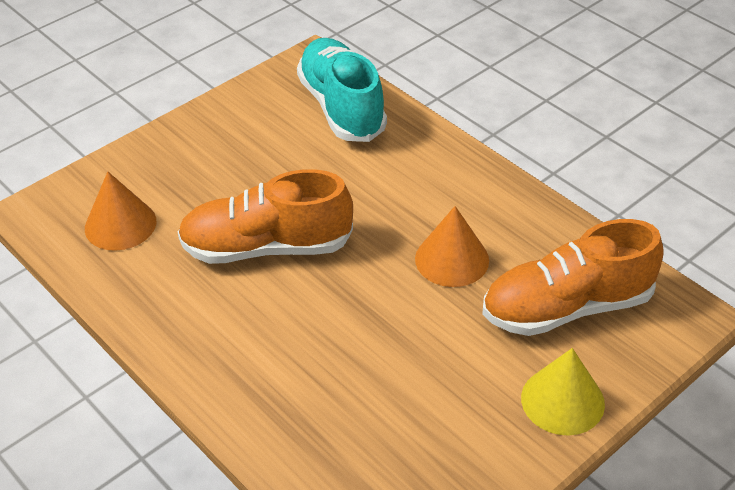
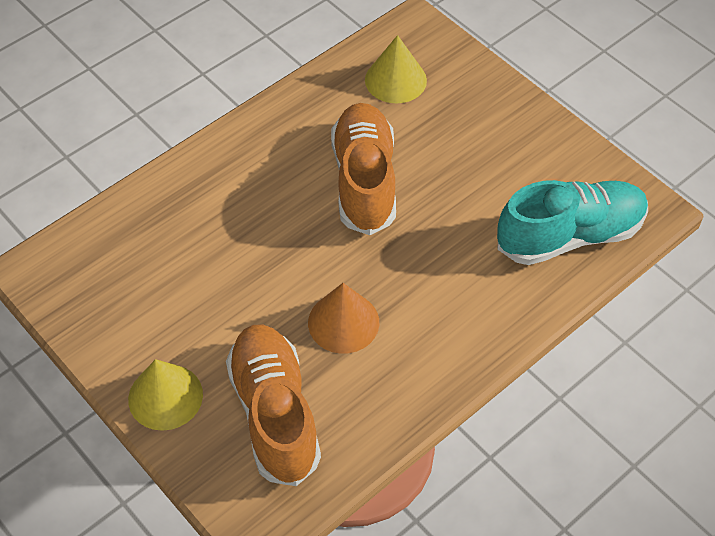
camera: 90 degrees right, 10 degrees up
orange cone [85,172,156,251] -> yellow cone [365,35,427,103]

